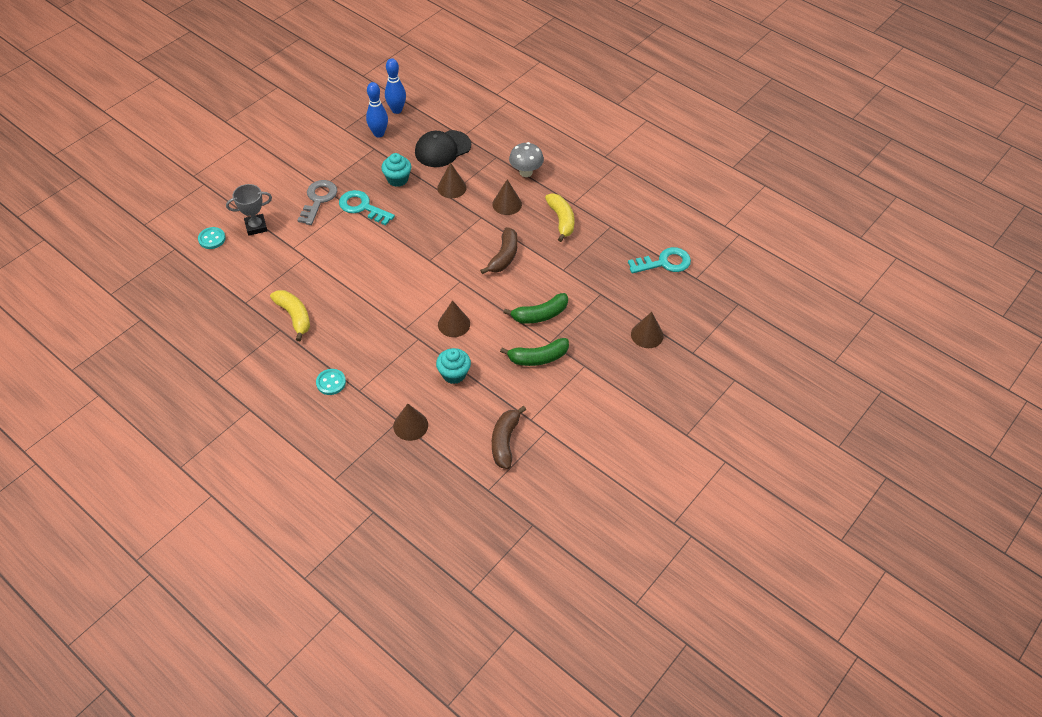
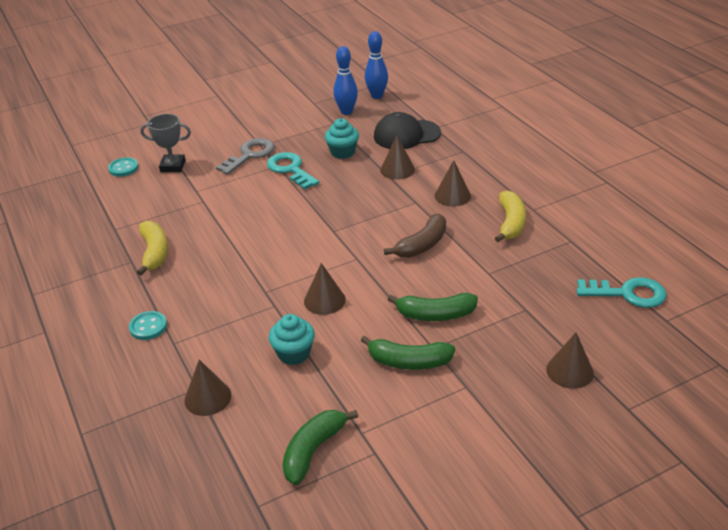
camera: 25 degrees right, 15 degrees down
brown banana [492,406,526,469] -> green banana [282,410,358,485]
grey mushroom [509,142,544,177] -> none

